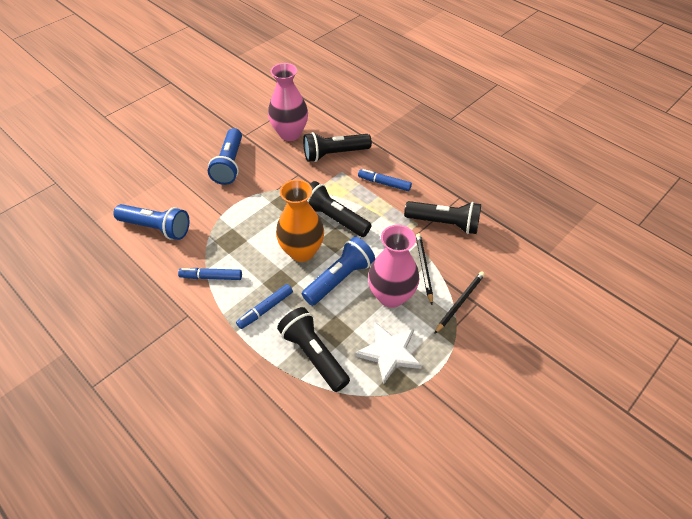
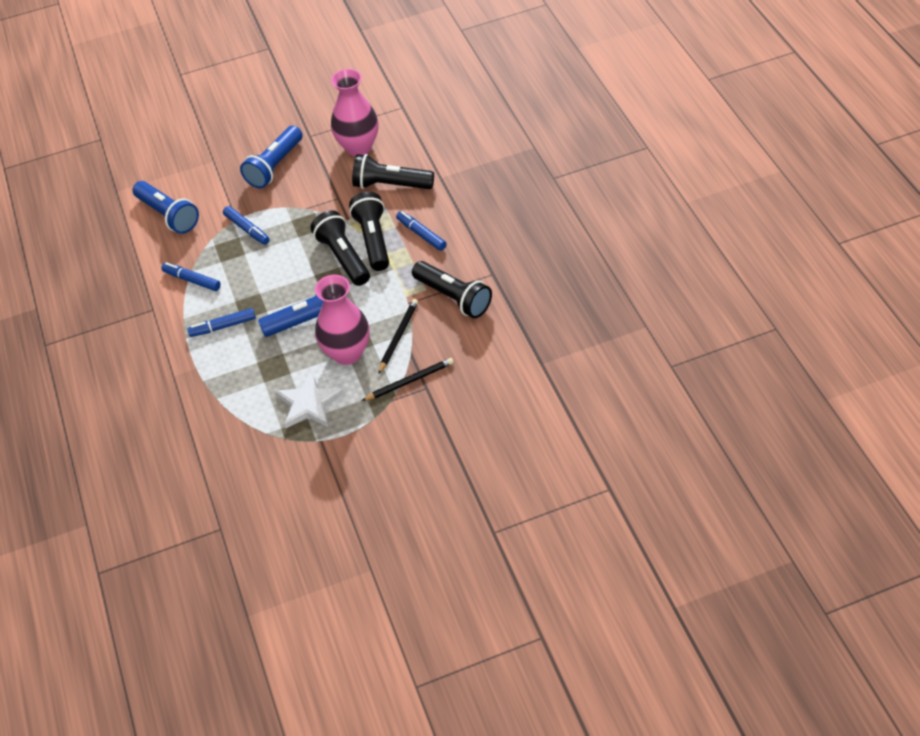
camera: 30 degrees right, 0 degrees up
orange vase [276,179,324,262] -> none
black flashlight [277,307,350,392] -> black flashlight moved to [349,192,389,271]
none -> blue marker [223,206,270,245]

